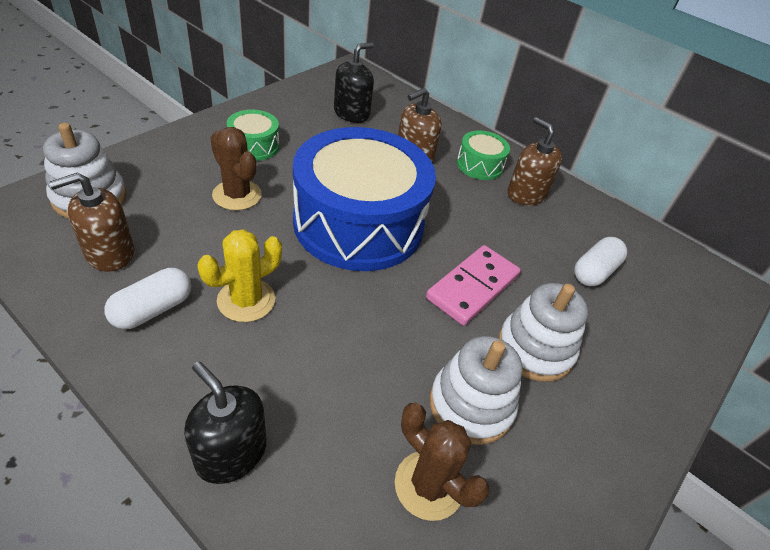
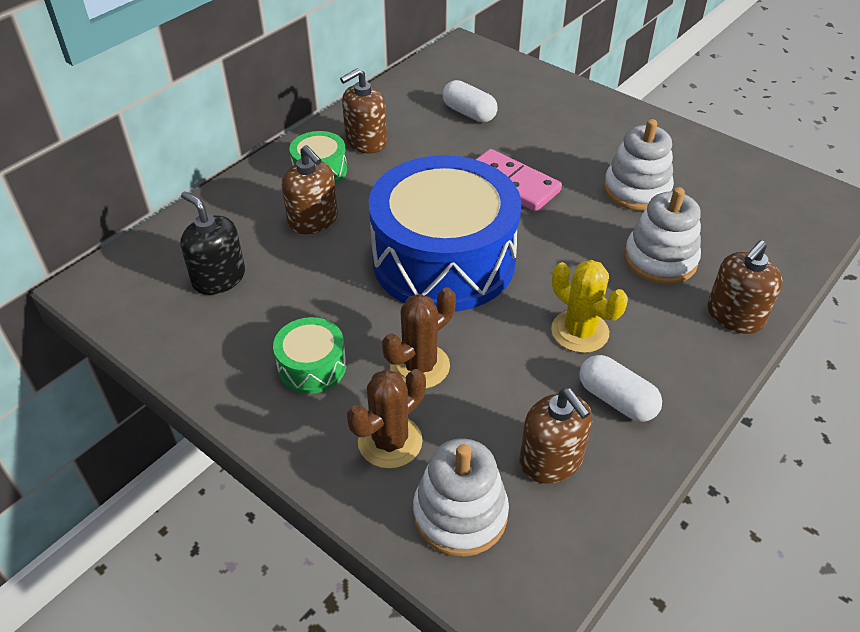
camera: 85 degrees left, 0 degrees up
black soap dispenser [184,361,266,484] -> brown soap dispenser [707,240,782,334]
brown cactus [395,403,490,521] -> brown cactus moved to [347,369,426,469]
white stacking toy [498,283,588,382] -> white stacking toy moved to [624,187,701,285]

